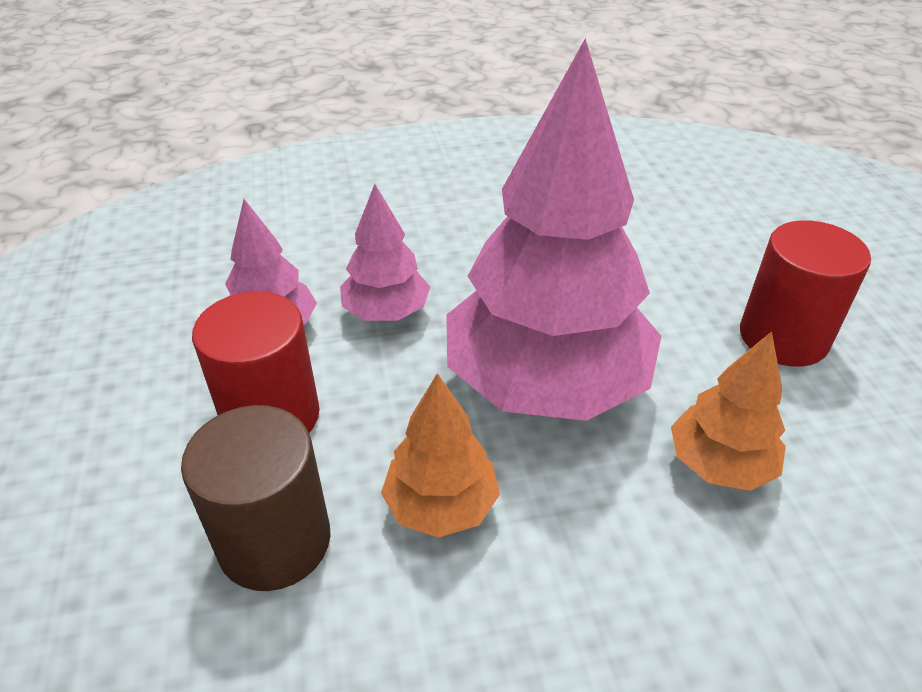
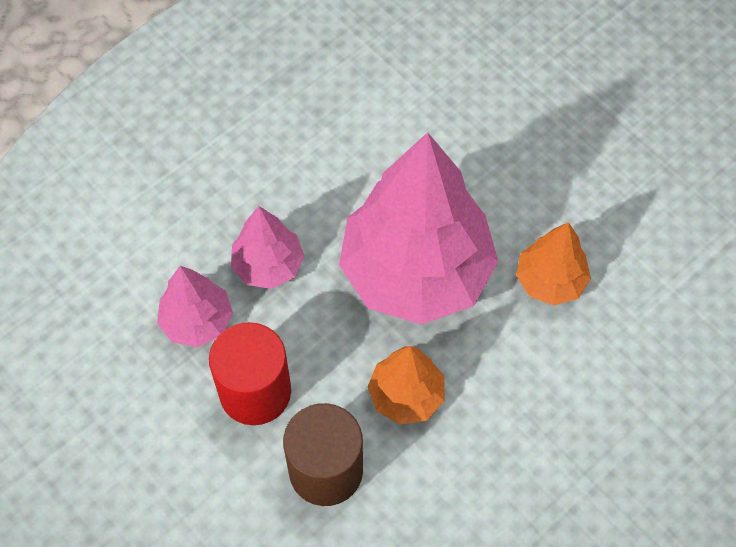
camera: 30 degrees left, 20 degrees up
red cylinder [740,220,871,367] -> none

